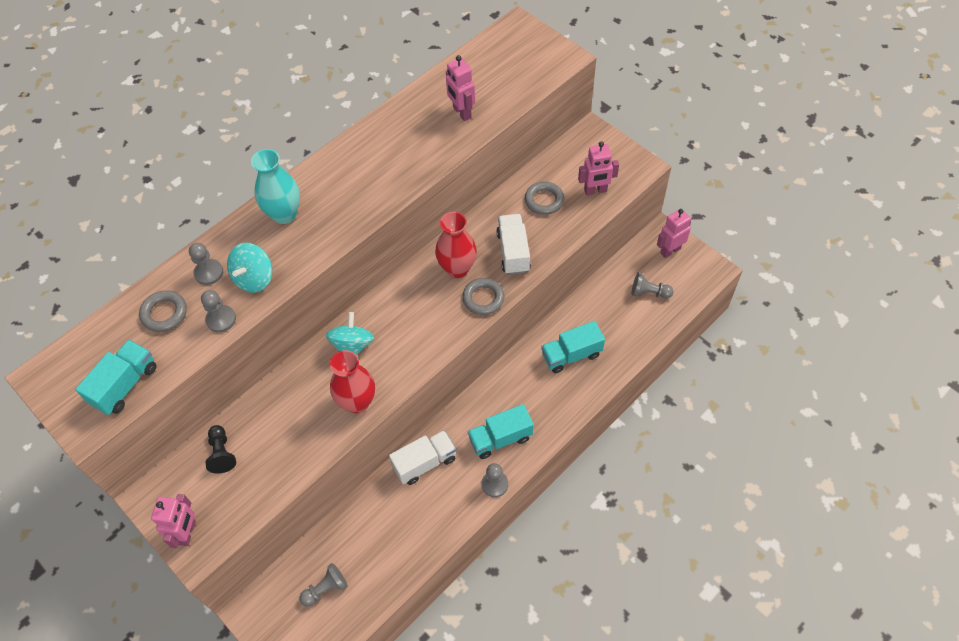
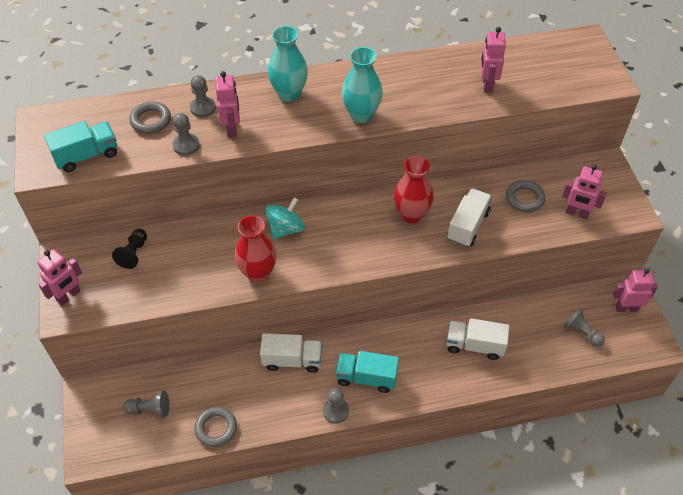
camera: 30 degrees right, 5 degrees down
turquoise spinning top [227,243,272,293] -> pink robot [215,71,240,137]
grey ring [462,278,505,315] -> grey ring moved to [194,407,237,447]
turquoise truck [541,321,605,373] -> white truck [446,318,509,360]
none -> turquoise vase [342,47,383,123]

